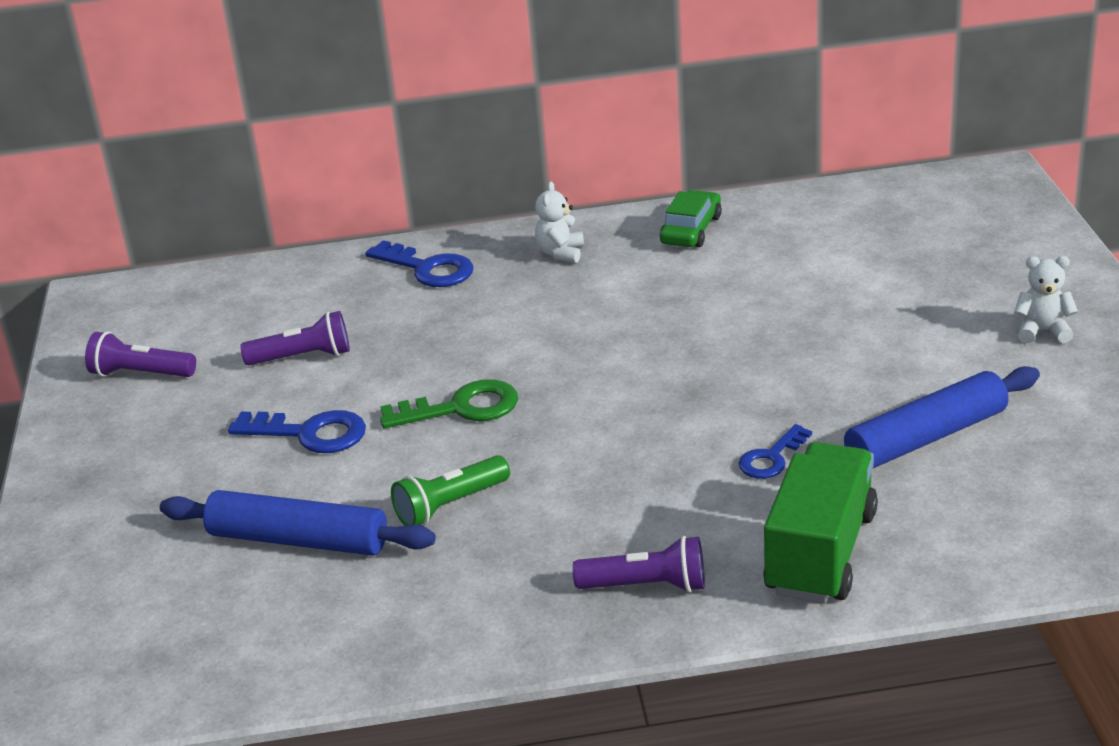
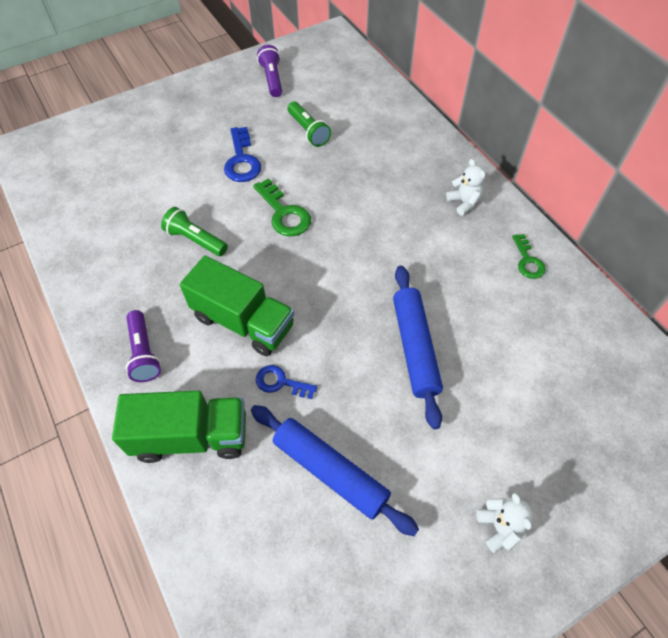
camera: 65 degrees right, 25 degrees up
blue rolling pin [160,490,436,556] -> blue rolling pin moved to [393,266,443,429]
purple flashlight [240,311,350,365] -> green flashlight [288,102,331,147]
blue key [365,240,473,287] -> none
white teddy bear [535,181,584,263] -> white teddy bear turned 75 degrees clockwise [446,159,486,216]
green car [660,190,722,247] -> green key [512,234,546,279]
none -> green truck [180,256,294,356]

